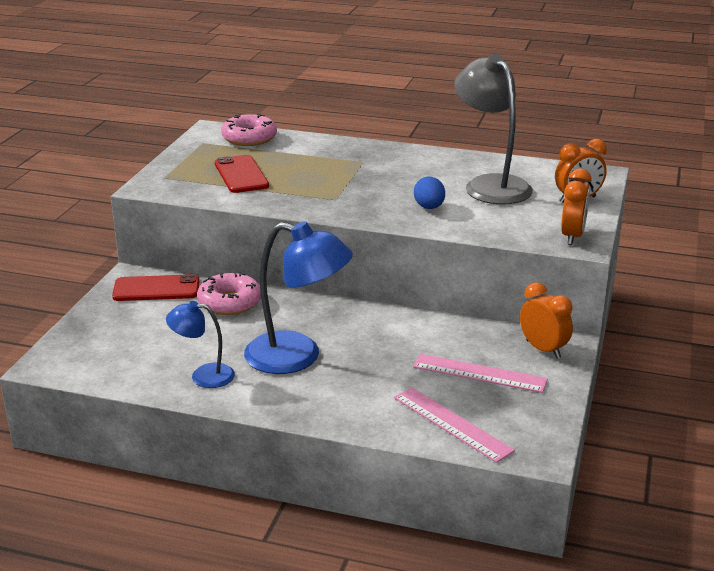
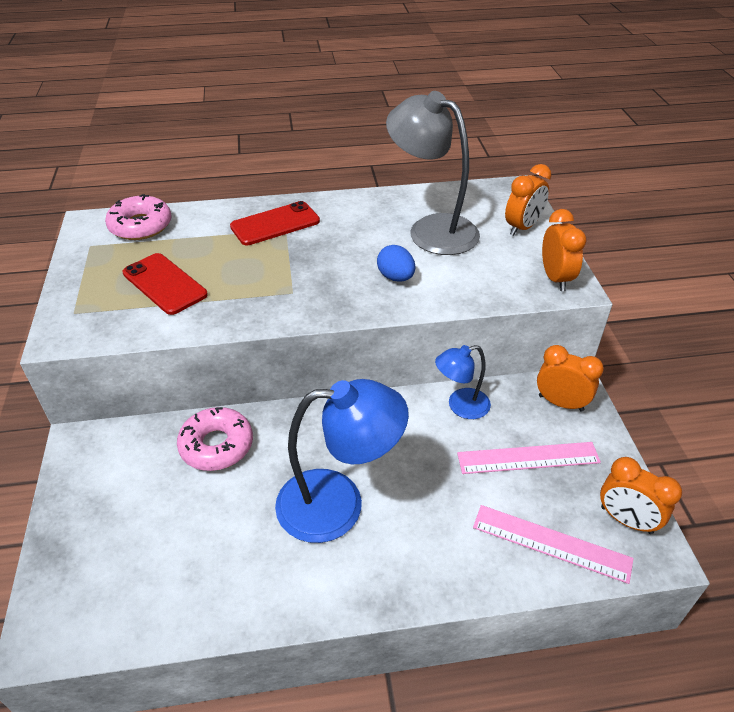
camera: 25 degrees left, 15 degrees up
red phone [112,274,200,301] -> red phone moved to [230,201,320,245]
blue lamp [166,301,235,388] -> blue lamp moved to [435,345,491,419]
none -> orange clock [600,457,682,534]

